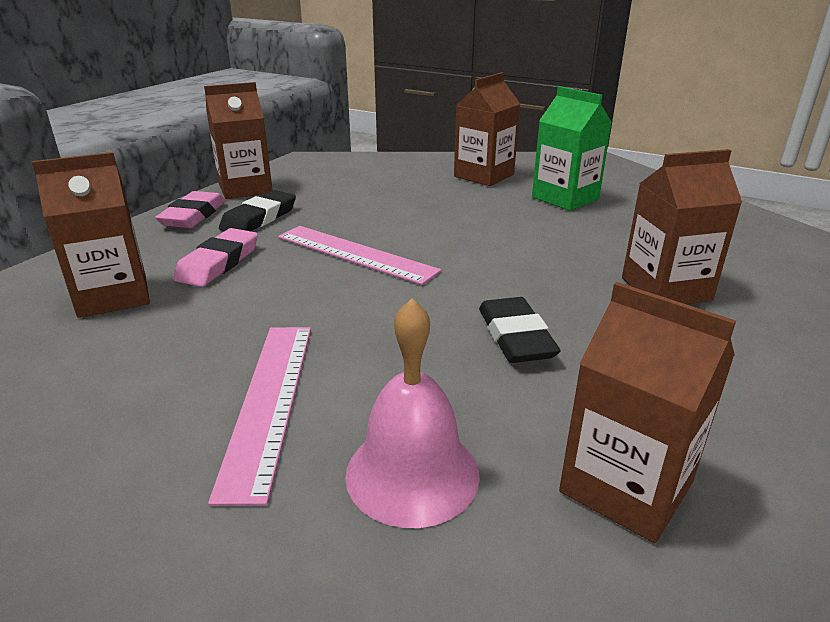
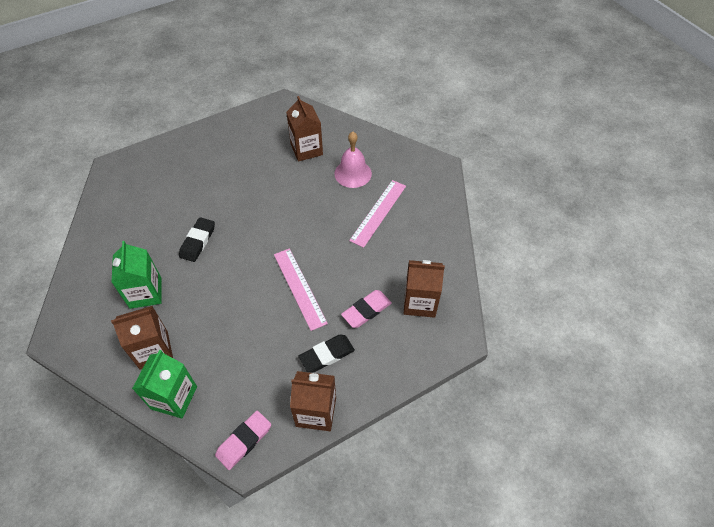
camera: 150 degrees left, 25 degrees up
pink eraser [155,191,226,228] -> pink eraser moved to [215,411,271,470]
black eraser [479,297,561,363] -> black eraser moved to [179,217,215,262]
brown carton [622,149,742,304] -> none
none -> green carton [132,350,197,418]

